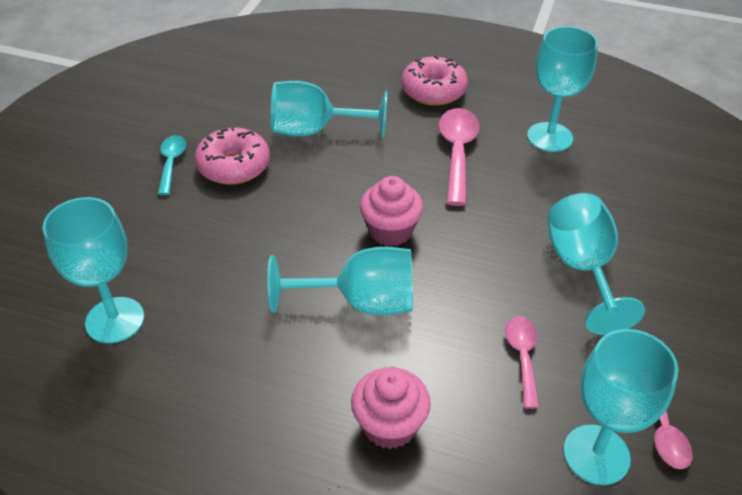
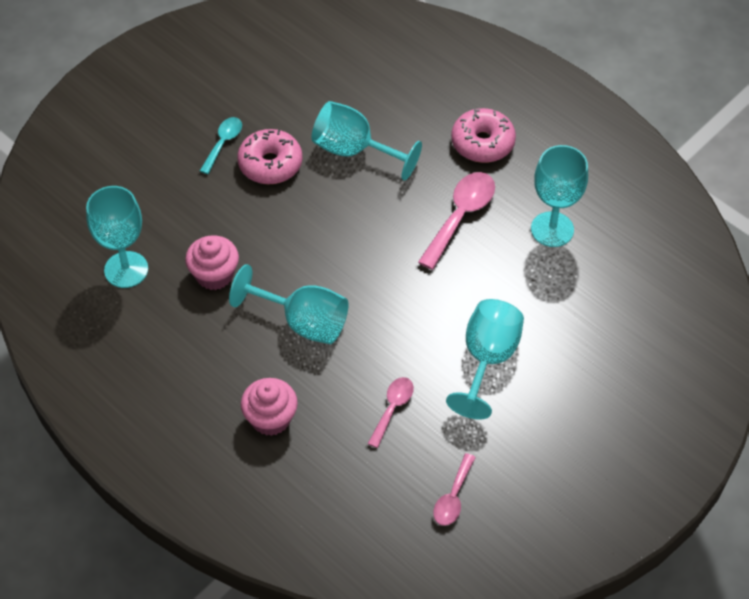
camera: 25 degrees right, 10 degrees up
pink cupcake [360,176,423,246] -> pink cupcake moved to [185,235,239,290]
turquoise goblet [563,329,678,485] -> none

